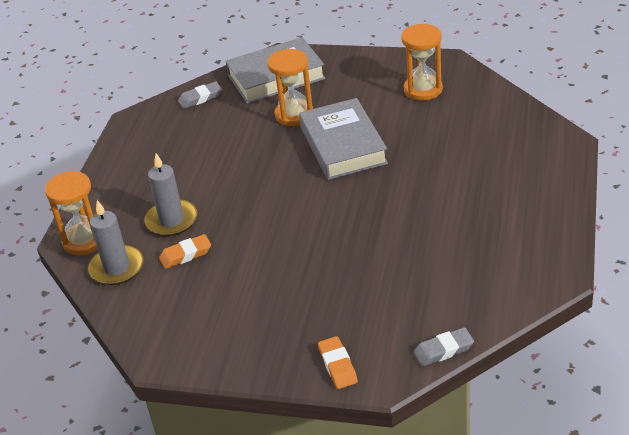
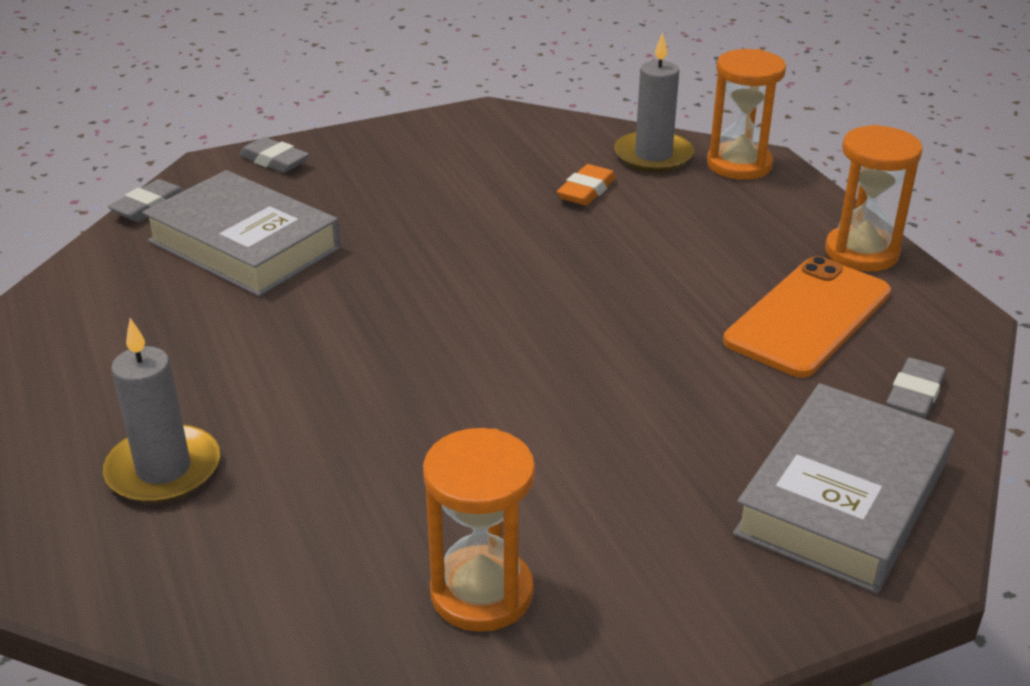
camera: 140 degrees right, 5 degrees down
grey candle [144,153,197,236] -> grey candle moved to [103,318,220,504]
orange hourglass [267,49,313,126] -> orange hourglass moved to [825,125,923,272]
grey book [299,98,388,180] -> grey book moved to [142,170,341,297]
orange eraser [318,336,358,389] -> grey eraser [239,137,309,173]
none -> orange phone [723,256,891,378]

